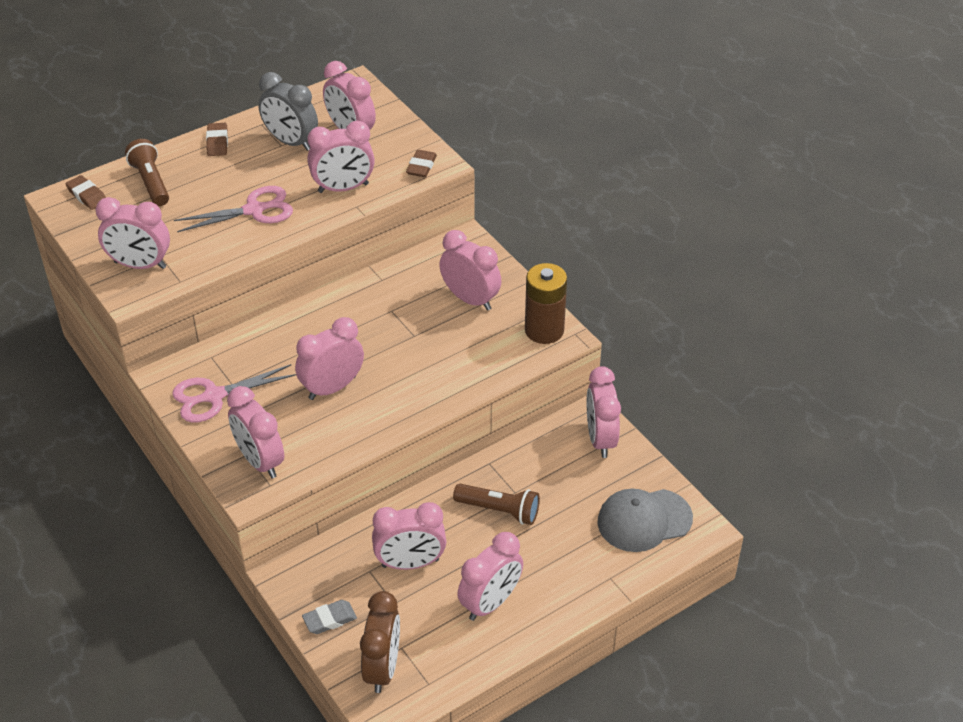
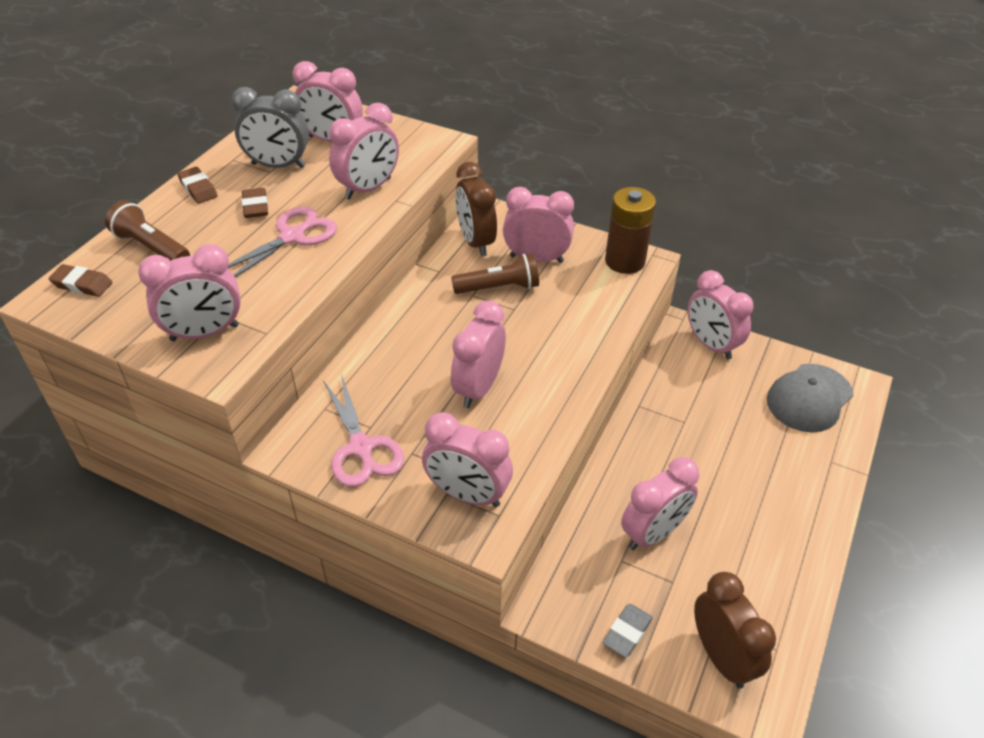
camera: 30 degrees left, 0 degrees up
pink scissors [172,364,296,422] -> pink scissors turned 60 degrees counterclockwise [323,374,404,487]
brown eraser [406,150,437,177] -> brown eraser moved to [242,188,268,218]
brown flashlight [453,484,540,525] -> brown flashlight moved to [451,254,539,294]
pink clock [457,532,523,621] -> none
none -> brown clock [455,162,497,256]

